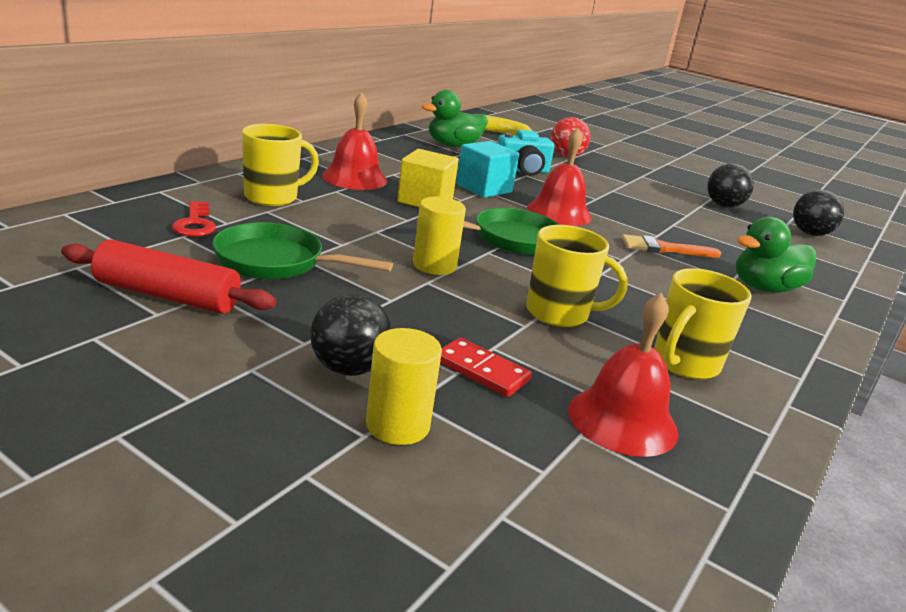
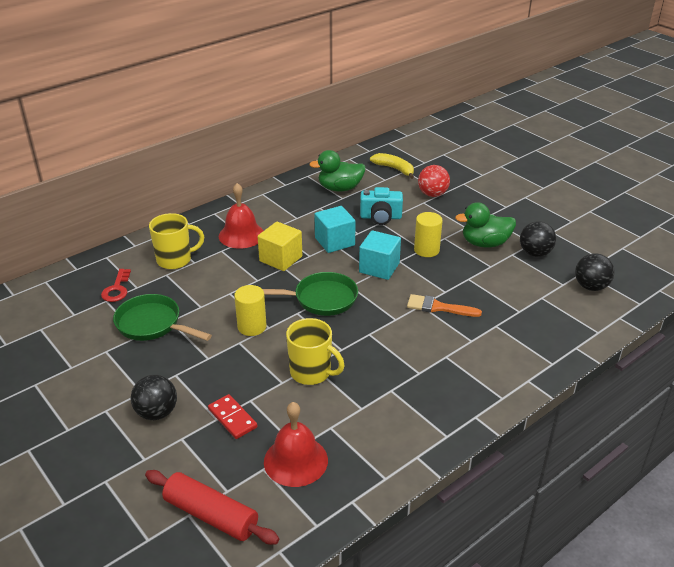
camera: 20 degrees right, 10 degrees up
red rolling pin [61,240,276,314] -> red rolling pin moved to [145,470,279,545]
yellow cylinder [366,328,442,445] -> yellow cylinder moved to [414,212,443,257]
red bell [527,128,592,226] -> turquoise cube [359,230,401,280]
yellow mug [654,268,752,380] -> none
green duck [736,217,816,293] -> green duck moved to [455,202,516,248]

